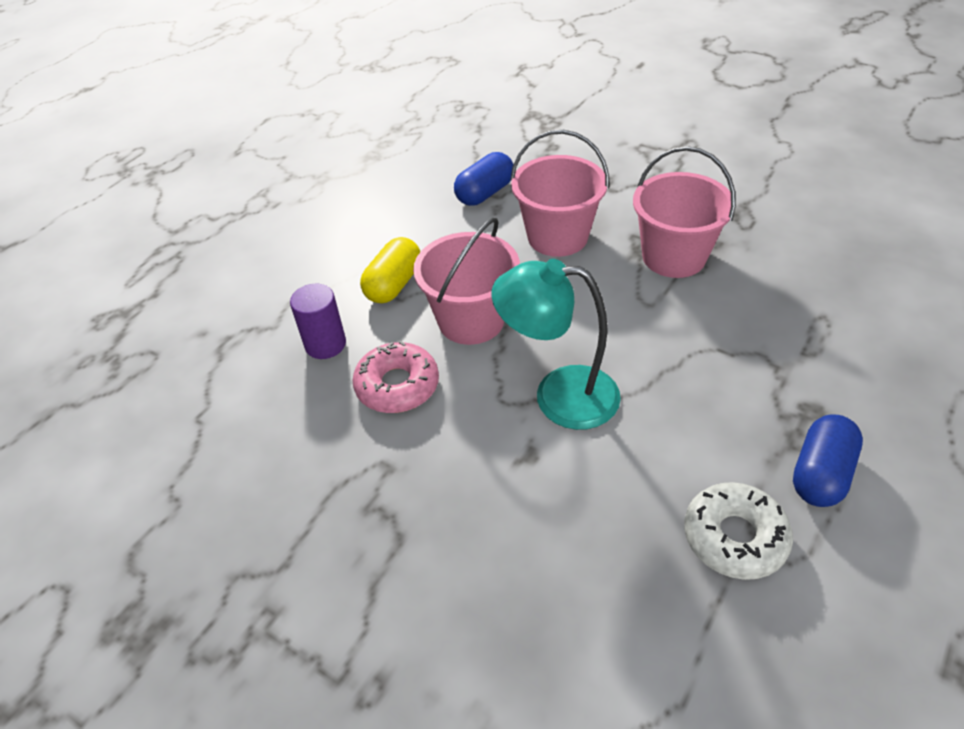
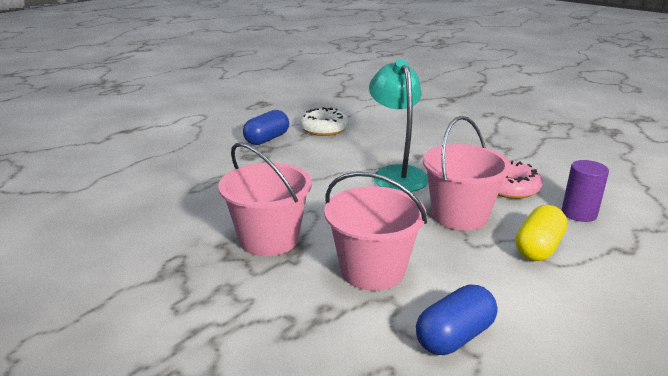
camera: 175 degrees left, 20 degrees down
turquoise lamp [491,259,621,430] -> turquoise lamp turned 120 degrees counterclockwise [369,59,428,192]

